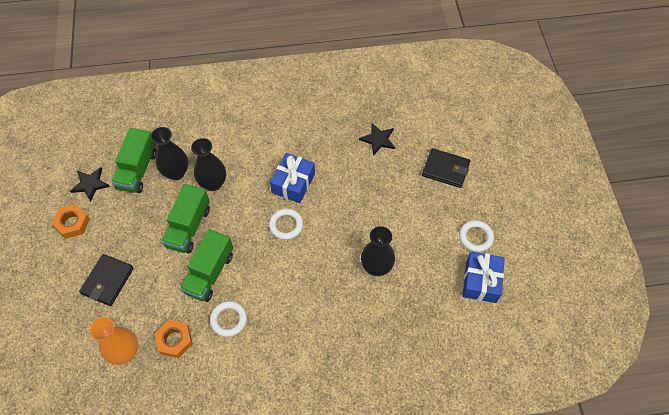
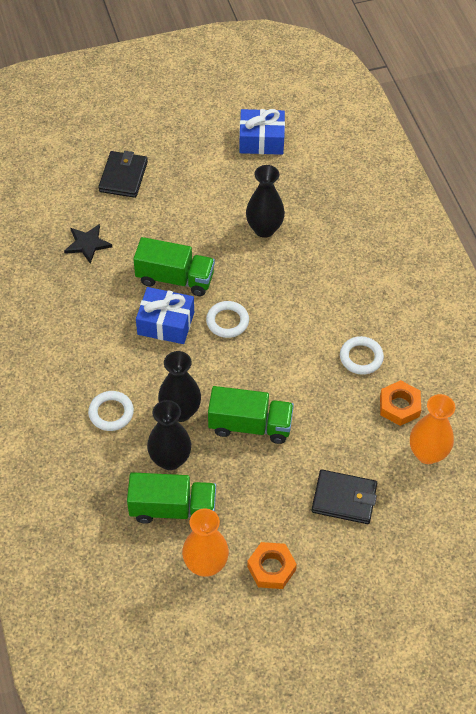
camera: 100 degrees left, 5 degrees down
black star [70,167,110,202] -> orange vase [182,508,229,577]
green truck [180,229,233,302] -> green truck moved to [133,237,215,296]
white ring [459,220,494,252] -> white ring moved to [88,391,134,431]

